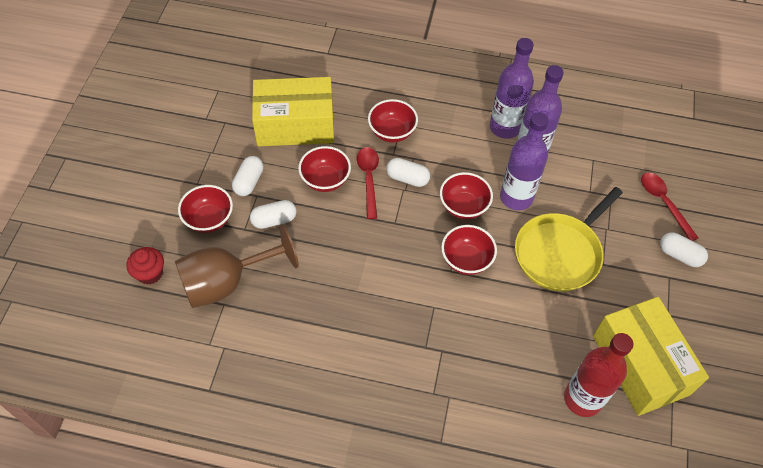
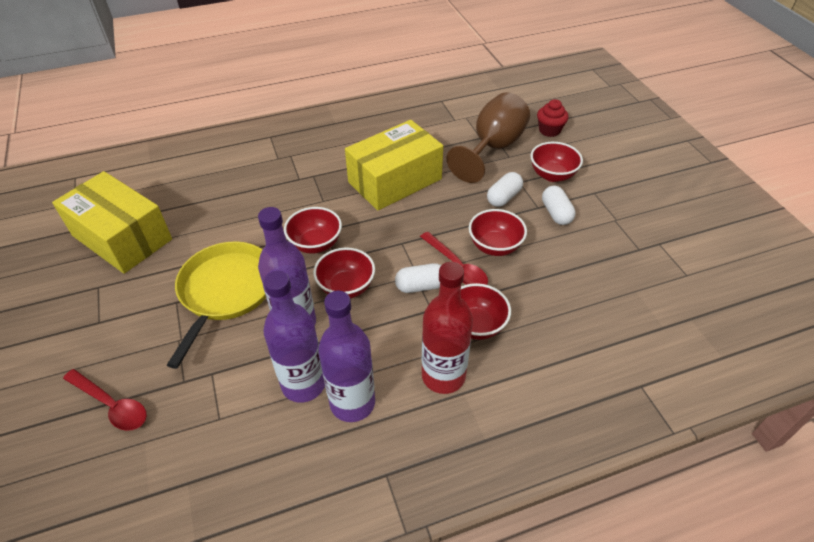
camera: 150 degrees right, 10 degrees down
yellow box [252,77,334,146] -> yellow box moved to [345,120,443,211]
red bottle [564,333,633,417] -> red bottle moved to [422,262,473,394]
white capsule [660,232,708,267] -> none

